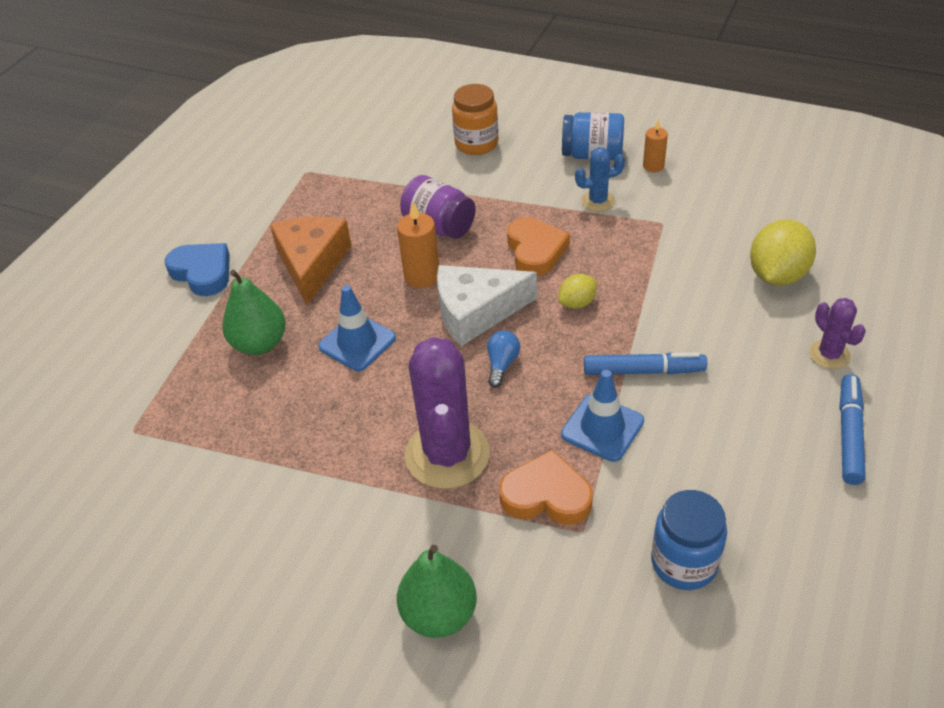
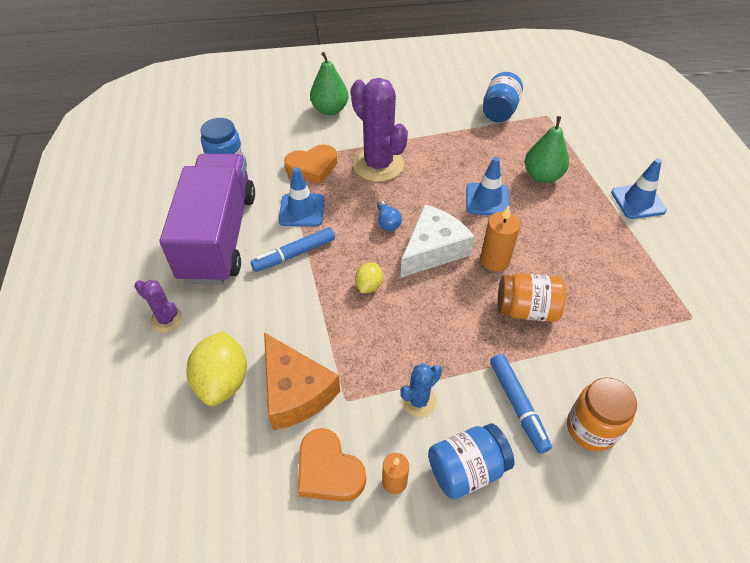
camera: 145 degrees right, 5 degrees up
blue heart [165,243,230,296] -> blue traffic cone [611,159,667,219]
orange cheese [270,216,352,305] -> orange cheese moved to [264,332,340,430]
purple jar [400,175,476,239] -> orange jar [498,273,566,322]
orange heart [507,217,570,276] -> orange heart moved to [298,428,366,502]
blue marker [839,374,866,485] -> blue marker moved to [490,354,552,454]
none -> purple truck [160,154,255,284]
none -> blue jar [483,72,523,122]

